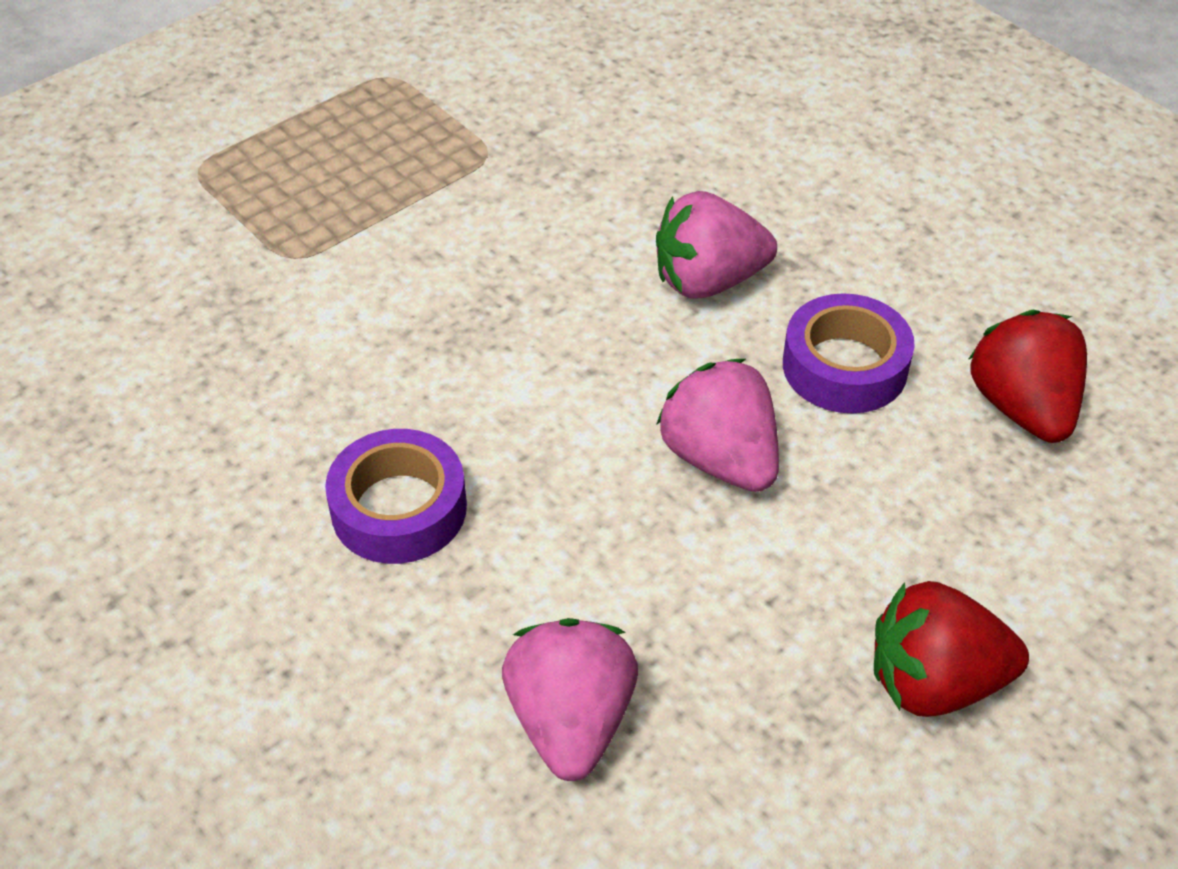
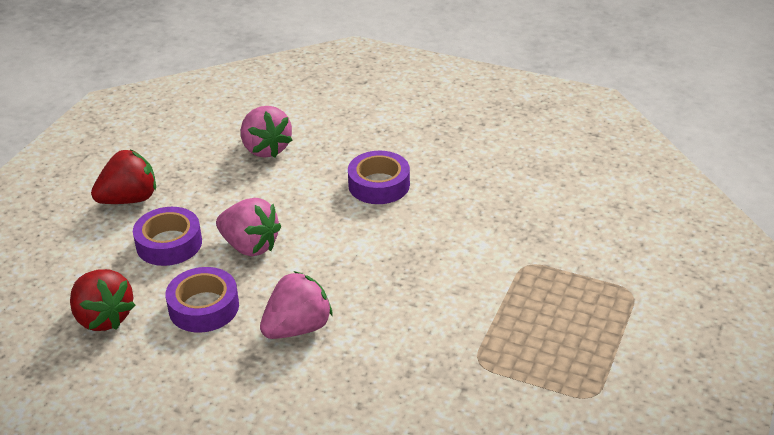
camera: 155 degrees right, 10 degrees down
none -> purple tape [133,207,202,266]

